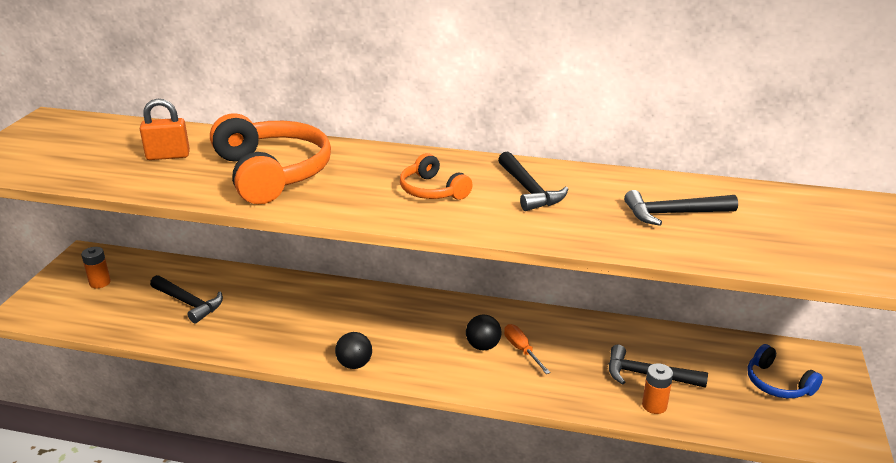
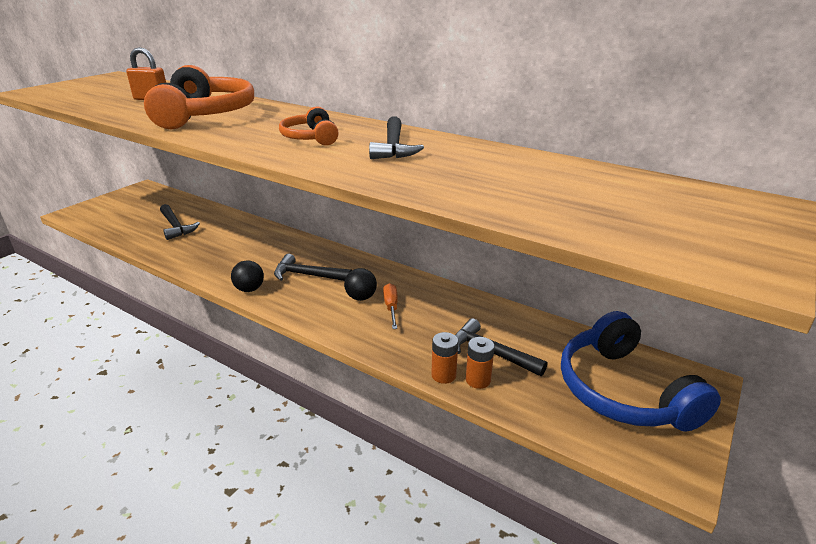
camera: 20 degrees right, 0 degrees up
orange battery [81,247,111,288] -> orange battery moved to [431,332,458,384]
black hammer [624,190,738,226] -> black hammer moved to [274,254,352,281]
blue headphones [747,344,823,398] -> blue headphones [561,311,721,432], size x1.91

